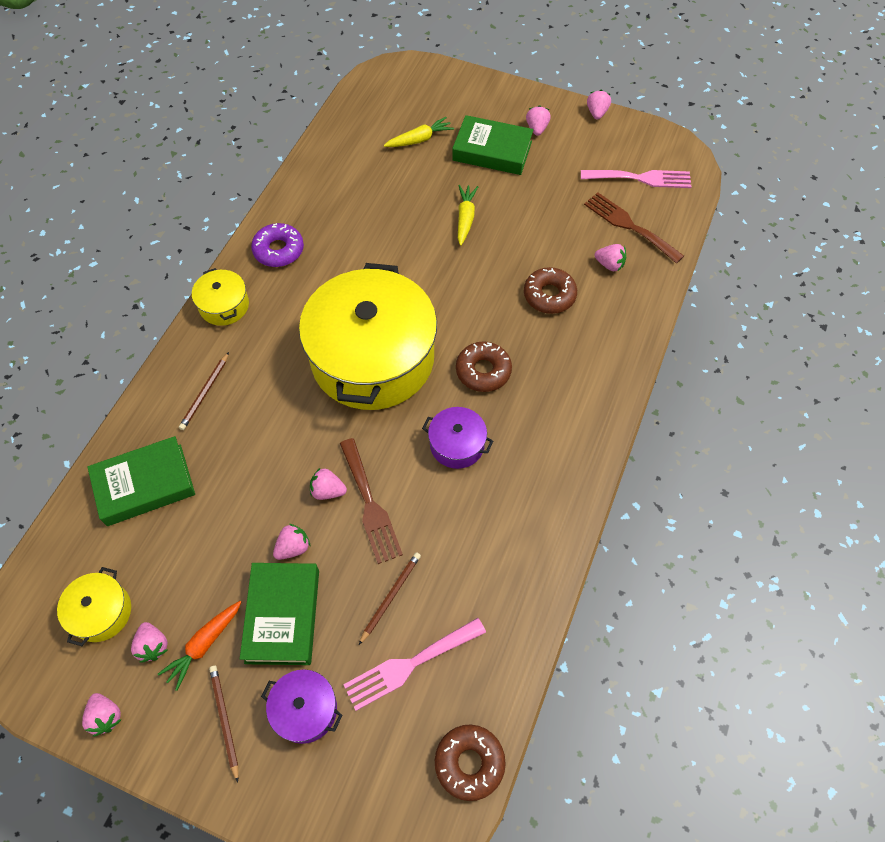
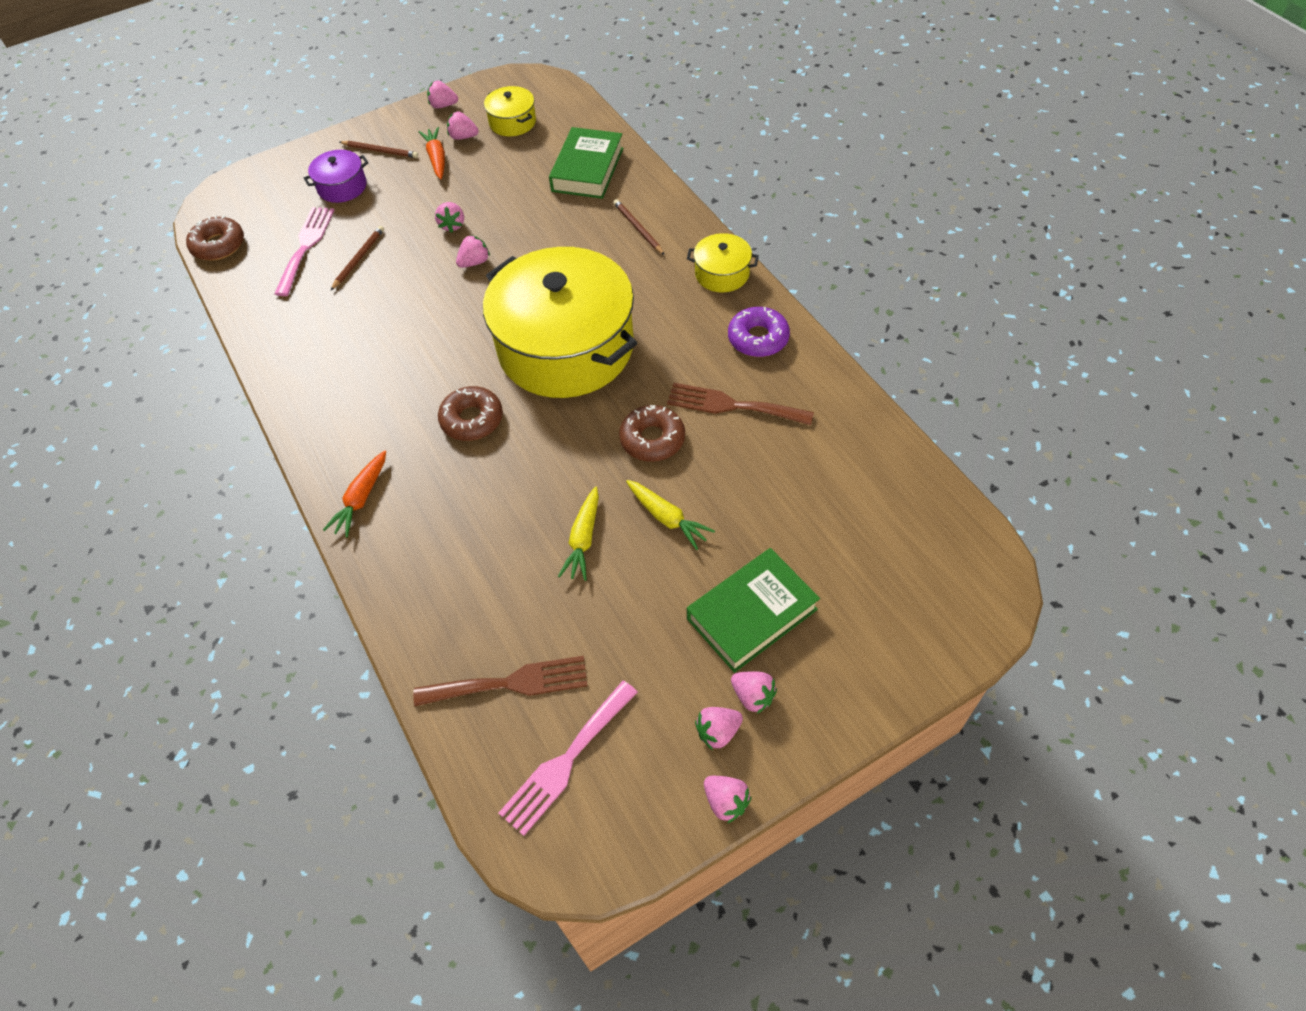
camera: 130 degrees right, 5 degrees down
green book [240,563,319,665] -> none
brown fork [340,438,403,564] -> brown fork moved to [667,383,814,425]
brown pencil [359,552,421,645] -> brown pencil turned 135 degrees counterclockwise [330,226,384,291]
yellow carrot [384,117,454,147] -> yellow carrot moved to [558,487,599,581]
purple pot [422,407,493,469] -> none
brown donut [524,267,577,314] -> brown donut moved to [619,405,685,462]
pink strawberry [594,244,626,271] -> pink strawberry moved to [695,707,743,750]
none -> orange carrot [323,450,386,538]

